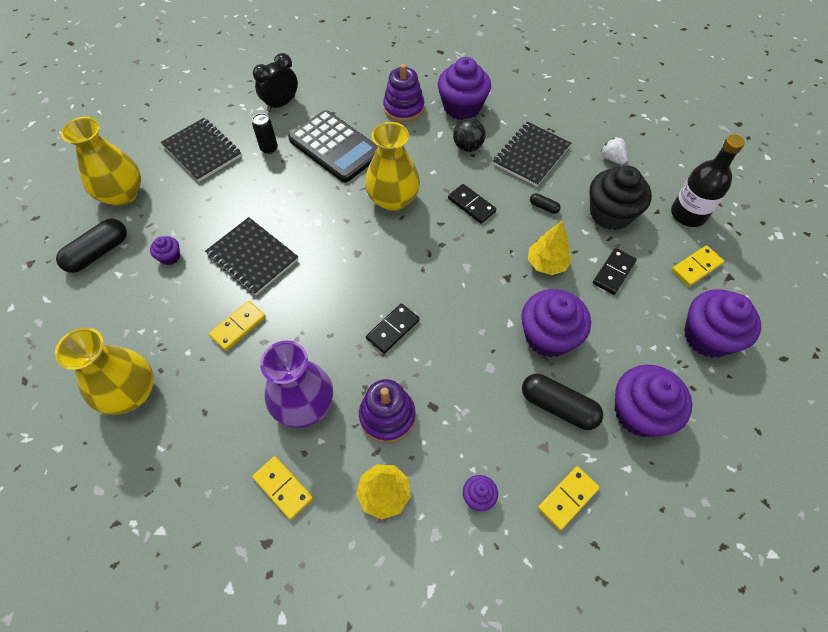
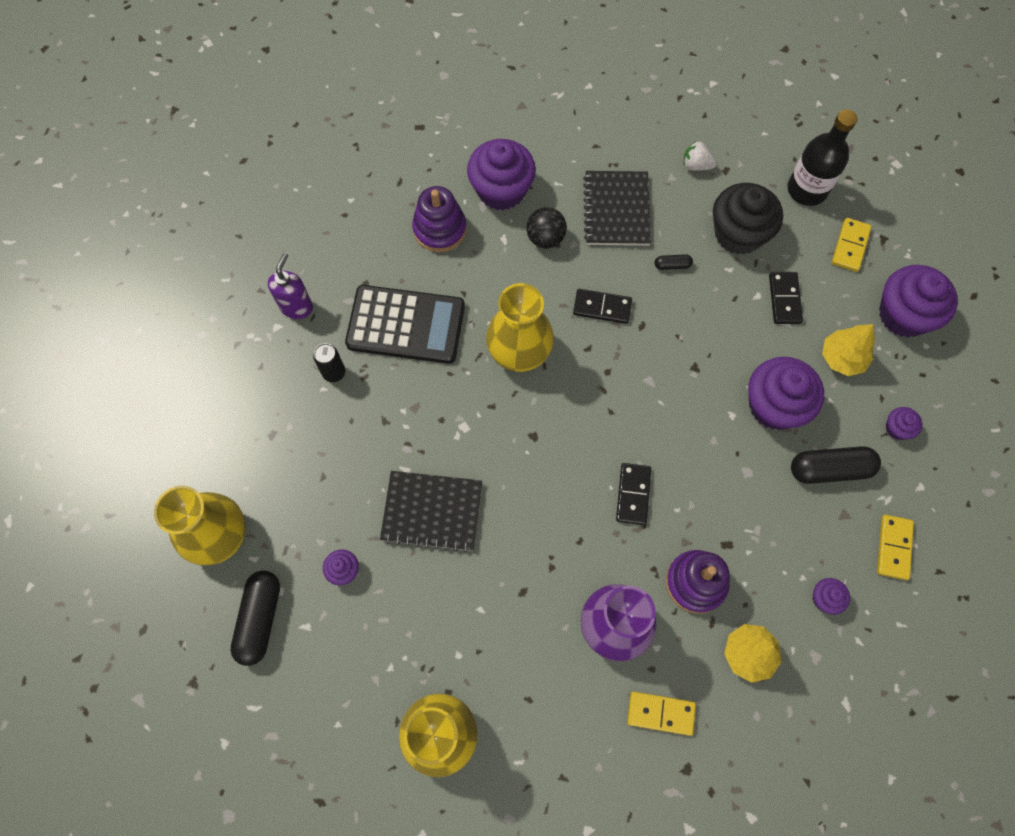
camera: 35 degrees left, 10 degrees up
black notebook [161,118,241,182] -> none
yellow domino [209,301,266,351] -> none
black clock [253,53,298,112] -> purple soap dispenser [268,253,313,319]
yellow tree [528,221,572,275] -> yellow tree moved to [822,324,875,376]
purple cupcake [615,365,692,437] -> purple cupcake [886,407,922,440], size x0.46

